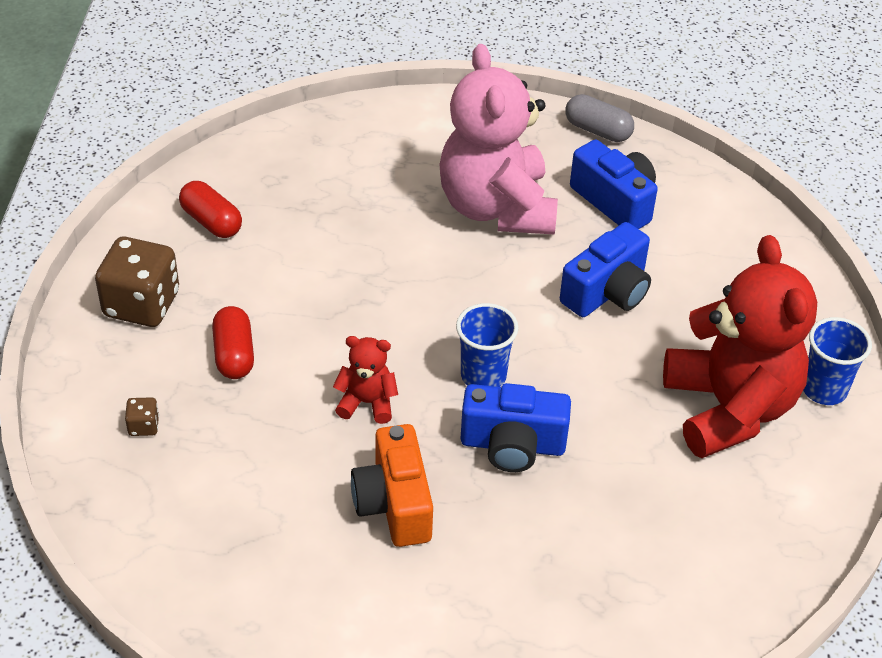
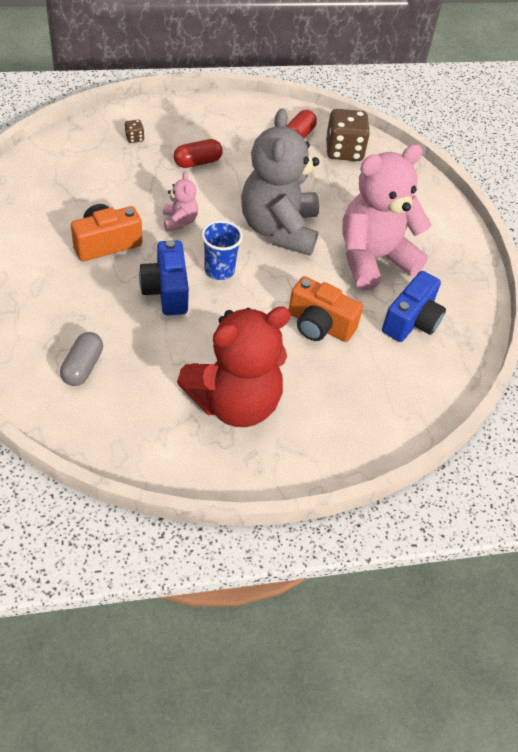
camera: 70 degrees right, 5 degrees up
brown dice [95,237,179,327] -> brown dice moved to [326,109,370,161]
red teddy bear [333,336,398,424] -> pink teddy bear [163,172,198,232]
blue camera [560,222,651,317] -> orange camera [289,276,363,342]
grey capsule [565,94,634,142] -> grey capsule moved to [60,332,103,386]
blue cup [803,317,872,405] -> none
none -> grey teddy bear [241,108,319,256]

